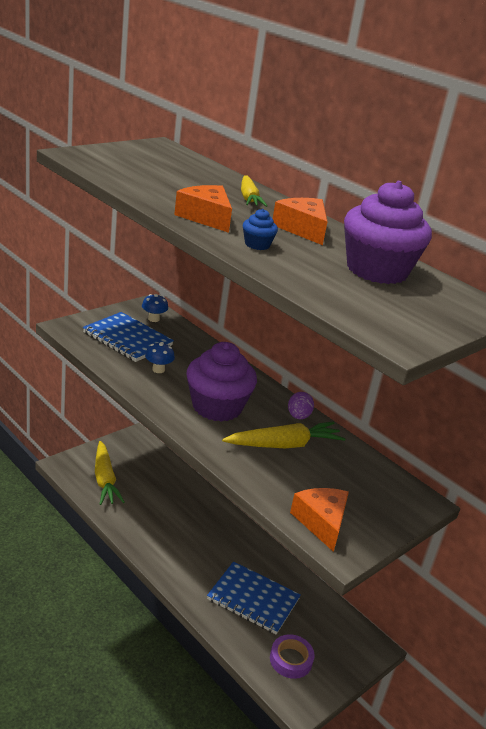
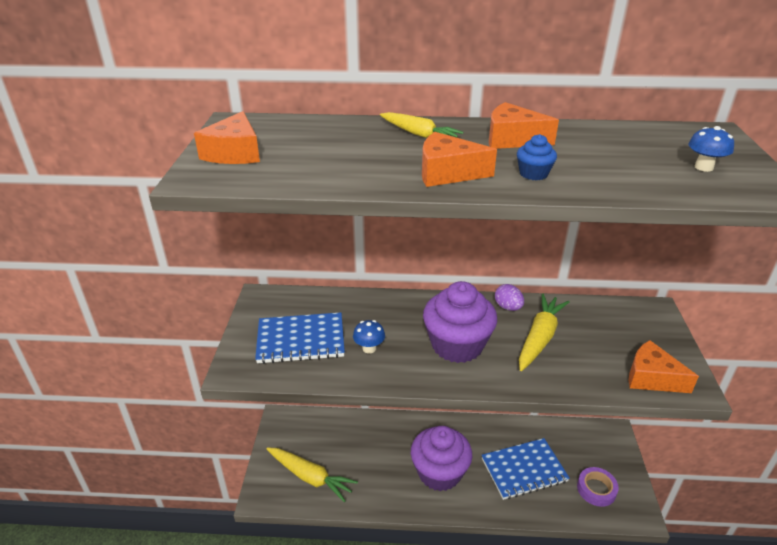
camera: 40 degrees left, 5 degrees up
blue mushroom [142,294,168,322] -> blue mushroom moved to [688,126,734,172]
purple cupcake [344,181,432,284] -> purple cupcake moved to [411,426,472,491]
none -> orange cheese [194,111,260,164]

